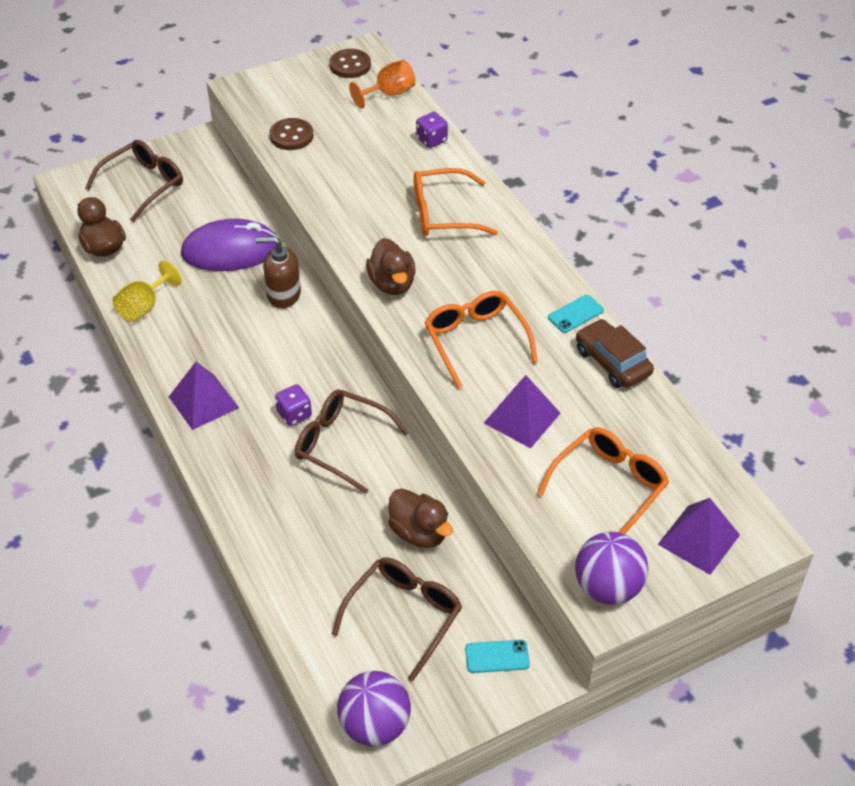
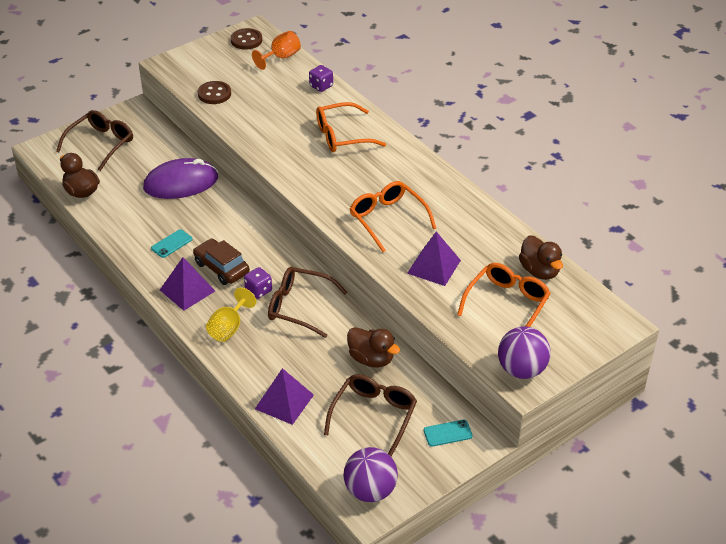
camera: 10 degrees left, 5 degrees down
yellow goblet [112,260,182,322] -> yellow goblet moved to [206,287,256,342]
brown soap dispenser [255,236,301,308] -> none
brown duck [366,238,416,295] -> brown duck moved to [519,235,563,280]
turquoise phone [548,295,604,333] -> turquoise phone moved to [151,229,192,258]
brown car [576,319,654,388] -> brown car moved to [193,238,250,285]
purple pyramid [658,498,740,575] -> purple pyramid moved to [255,368,314,425]

